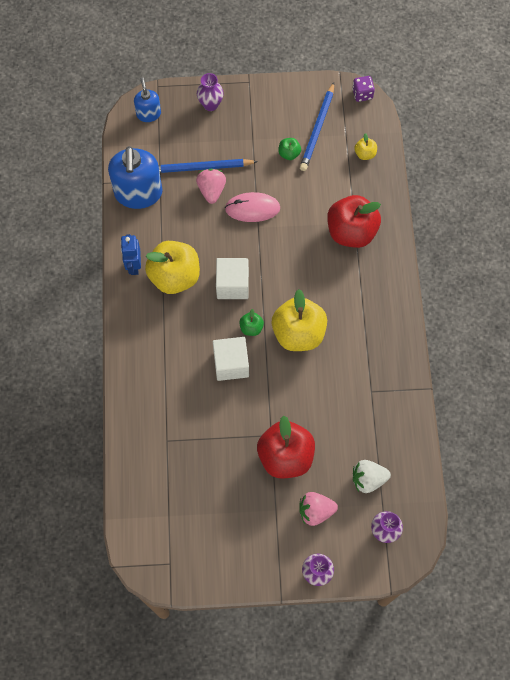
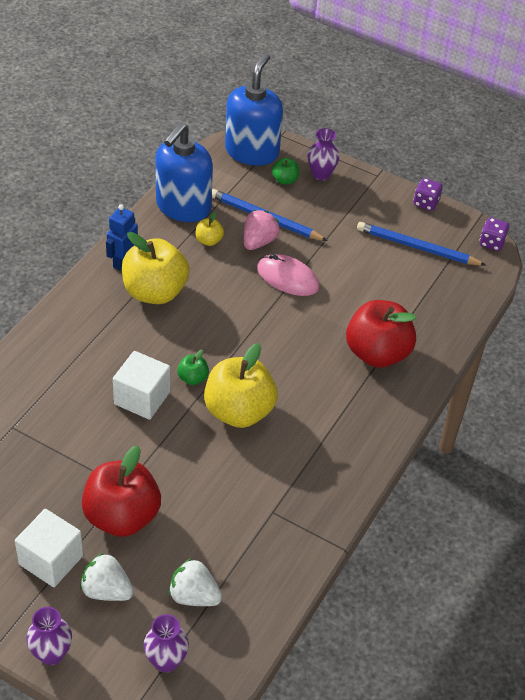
camera: 30 degrees right, 20 degrees down
blue soap dispenser [134,77,161,122] -> blue soap dispenser [225,53,283,166], size x1.87
white cube [216,258,249,299] -> white cube moved to [15,509,83,587]
green apple [278,138,301,160] -> green apple moved to [272,158,299,185]
pink strawberry [299,492,338,526] -> white strawberry [80,553,134,601]
blue pencil [300,82,334,171] -> blue pencil turned 60 degrees clockwise [357,222,486,266]
yellow apple [354,133,377,160] -> yellow apple moved to [195,212,224,246]
none -> purple dice [413,178,443,211]

